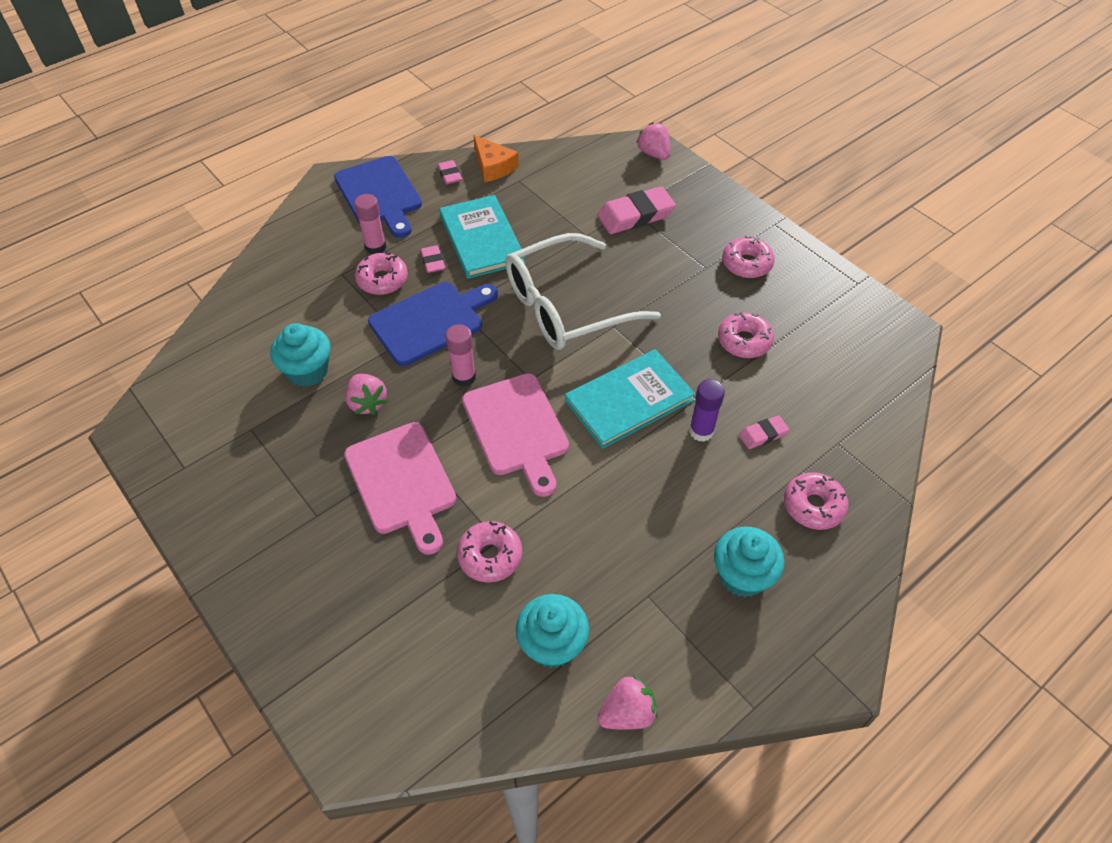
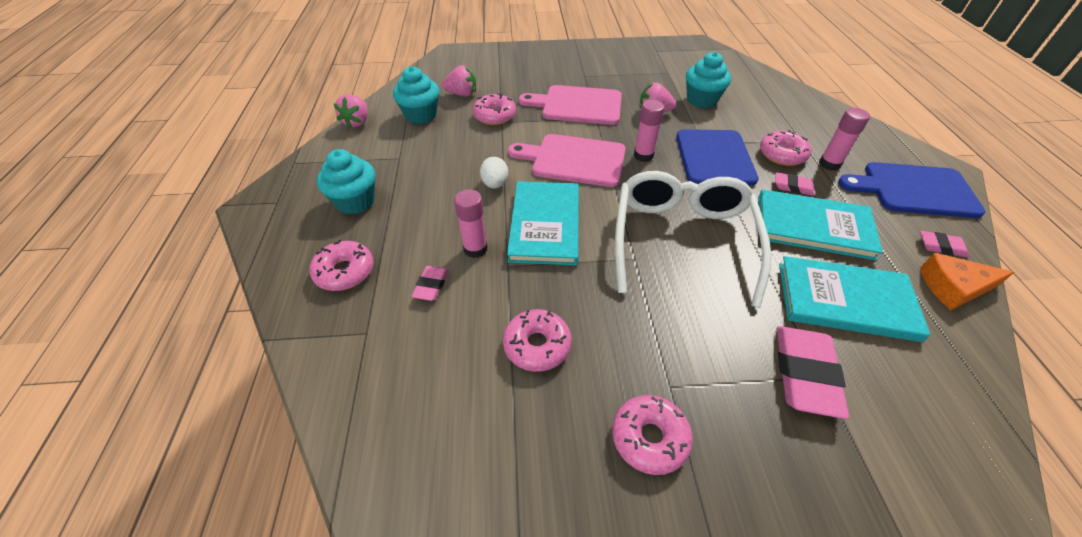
camera: 125 degrees right, 5 degrees down
pink strawberry [636,122,670,160] -> pink strawberry moved to [442,65,476,97]
purple glue stick [689,379,725,442] -> pink glue stick [454,189,487,258]
none -> white egg [480,157,508,189]
none -> turquoise book [779,256,931,342]

